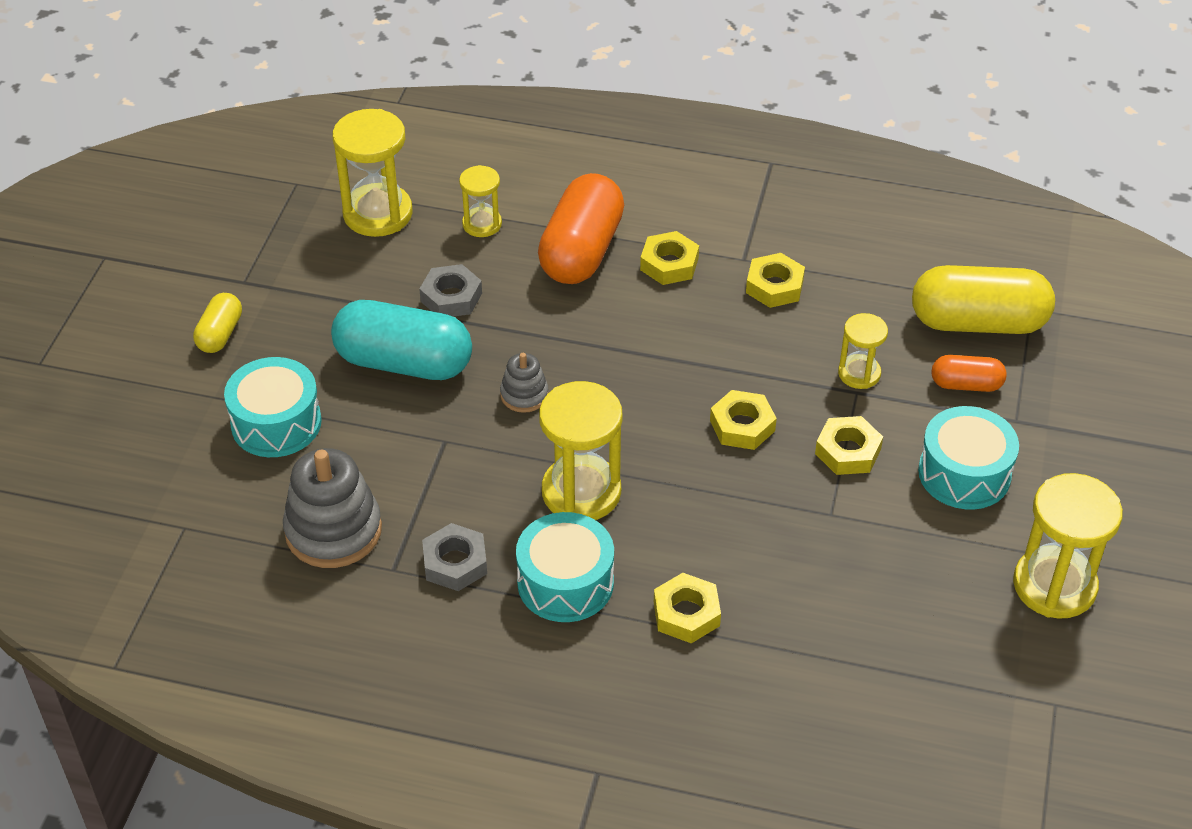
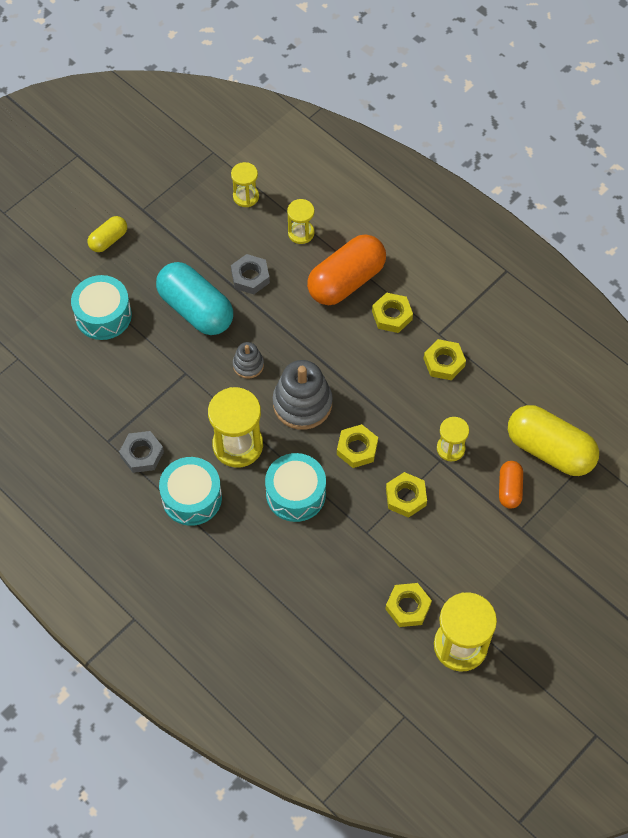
camera: 30 degrees right, 15 degrees up
grey stacking toy [283,448,382,568] -> grey stacking toy moved to [273,360,333,430]
yellow hourglass [332,109,413,237] -> yellow hourglass [231,162,259,207], size x0.57
yellow nut [654,573,721,643] -> yellow nut moved to [386,583,432,627]
turquoise drum [918,406,1019,510] -> turquoise drum moved to [265,453,326,522]
orange capsule [932,355,1007,392] -> orange capsule turned 60 degrees clockwise [499,461,523,509]

